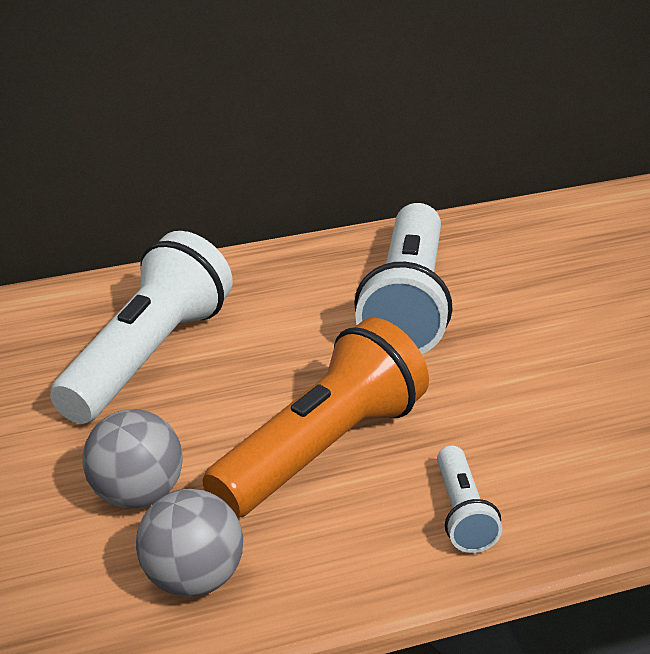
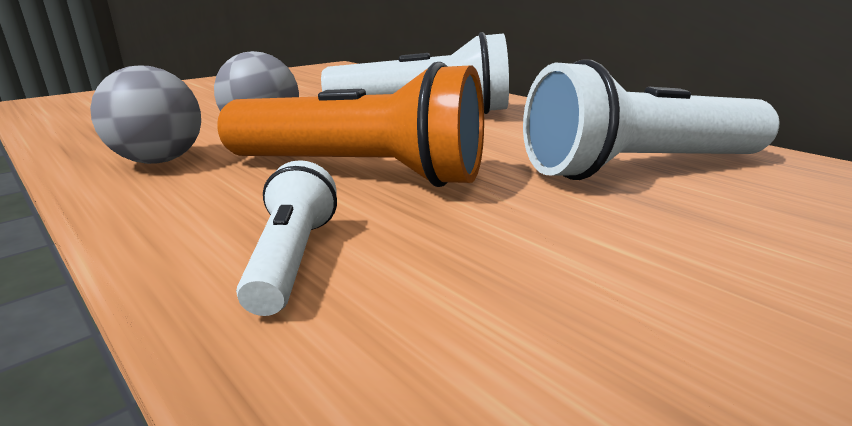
camera: 65 degrees right, 10 degrees down
white flashlight [437,445,502,553] -> white flashlight turned 120 degrees clockwise [236,160,337,316]

